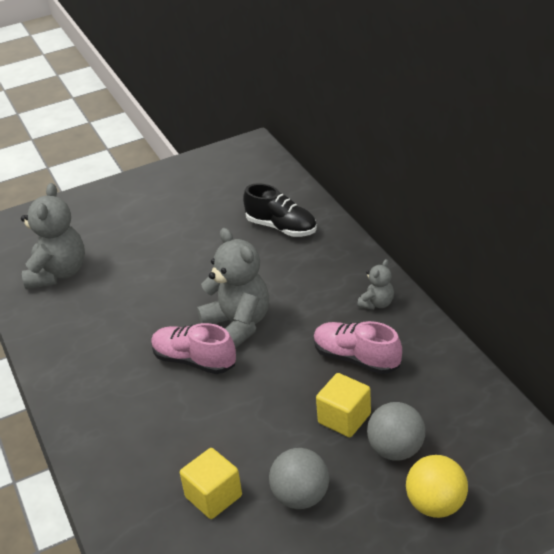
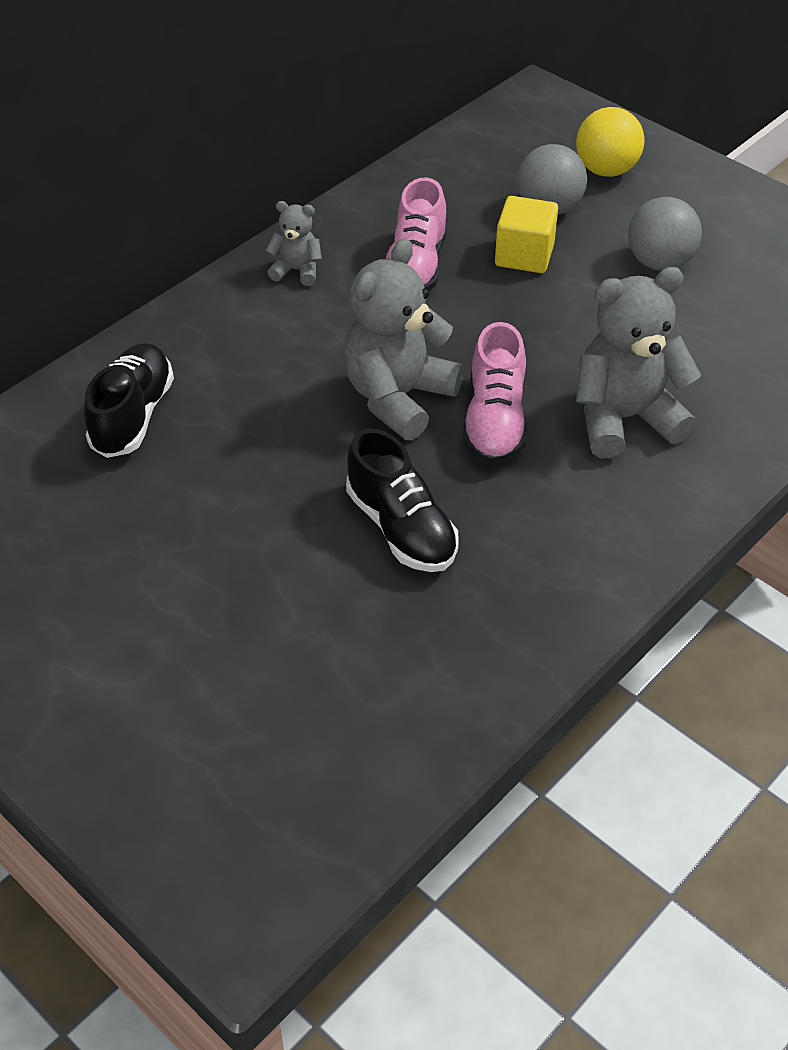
camera: 115 degrees left, 10 degrees up
grey teddy bear [21,183,85,289] -> grey teddy bear moved to [576,267,701,458]
yellow cube [180,448,242,519] -> none
none -> black shoe [346,428,459,572]

